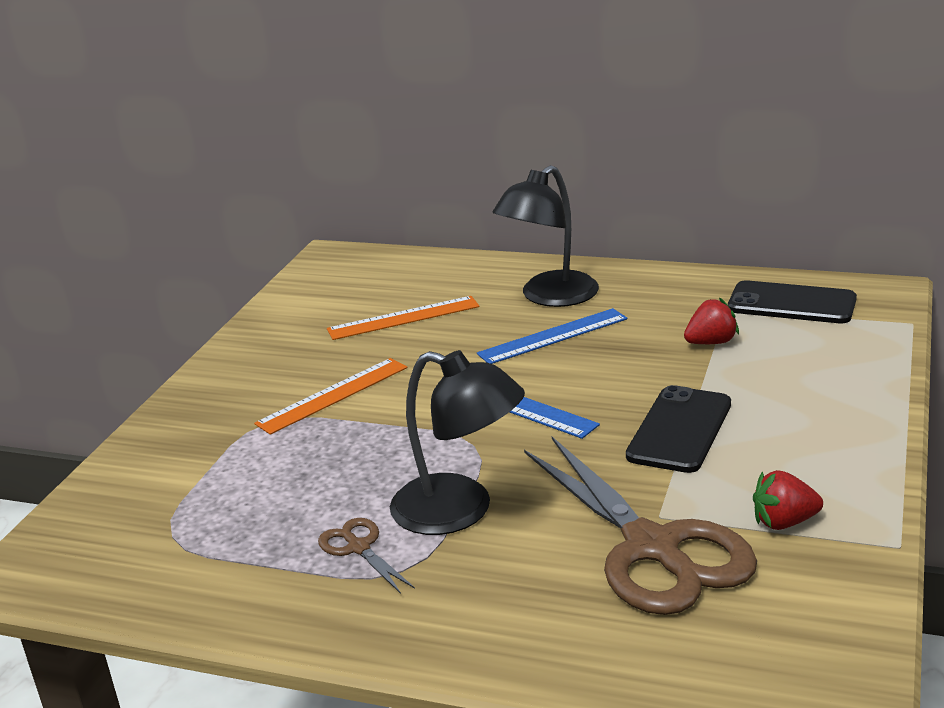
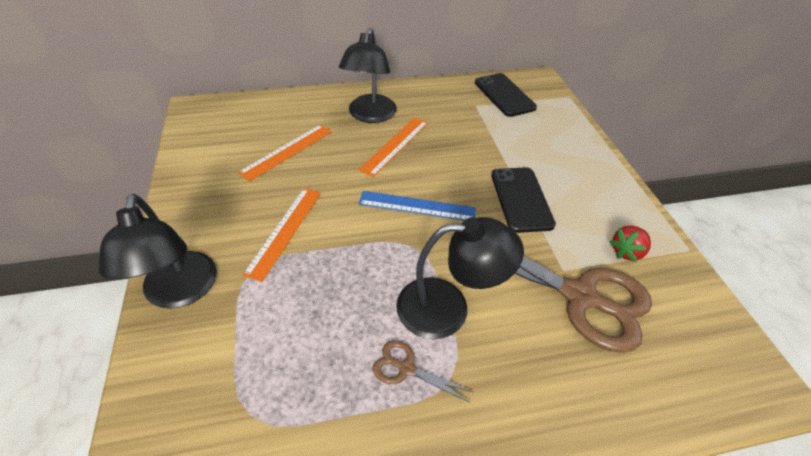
camera: 35 degrees left, 20 degrees up
blue ruler [477,308,627,364] -> orange ruler [359,117,428,177]
red strawberry [684,297,739,344] -> none
black phone [728,280,857,323] -> black phone turned 75 degrees clockwise [475,73,537,117]
none -> black lamp [98,194,217,309]

